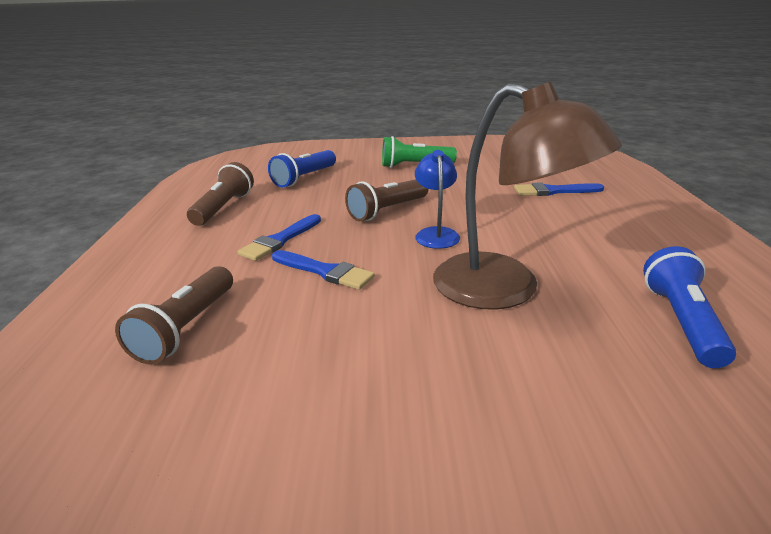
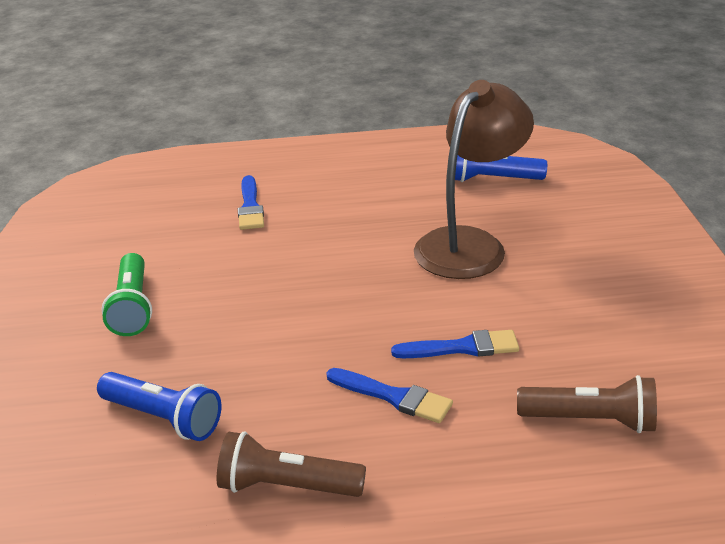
camera: 95 degrees left, 5 degrees up
blue brush [272,250,375,290] -> blue brush turned 60 degrees clockwise [391,330,519,358]
brown flashlight [345,179,428,221] -> none
blue lamp [415,150,460,249] -> none

